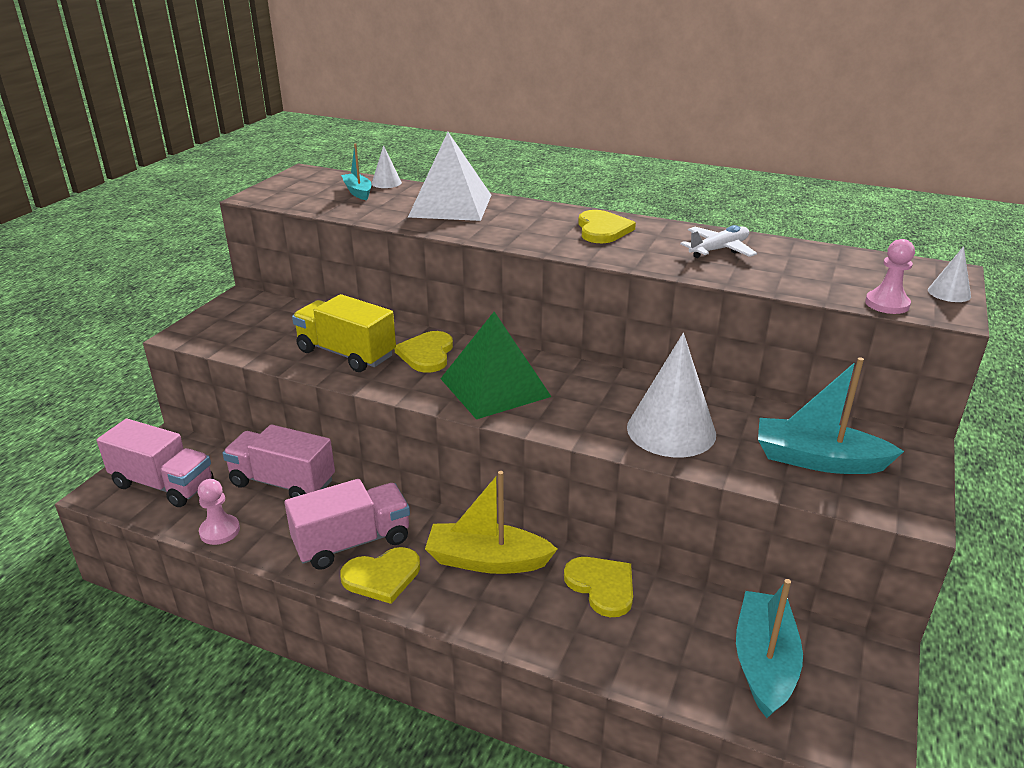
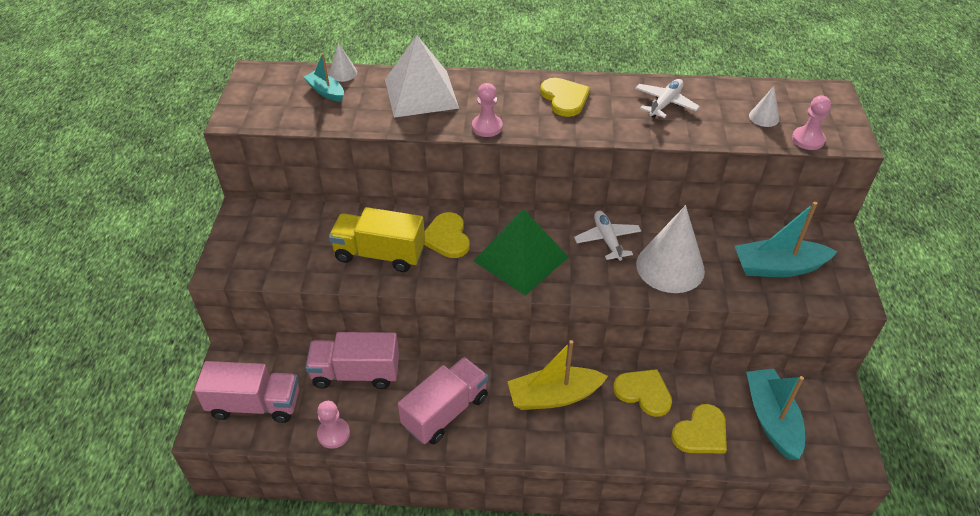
camera: 20 degrees left, 15 degrees up
yellow heart [340,547,420,604] -> yellow heart moved to [671,404,727,454]
white cone [928,246,971,302] -> white cone moved to [749,86,780,127]
none -> pink pawn [472,83,503,137]
none -> white plane [574,211,641,261]

